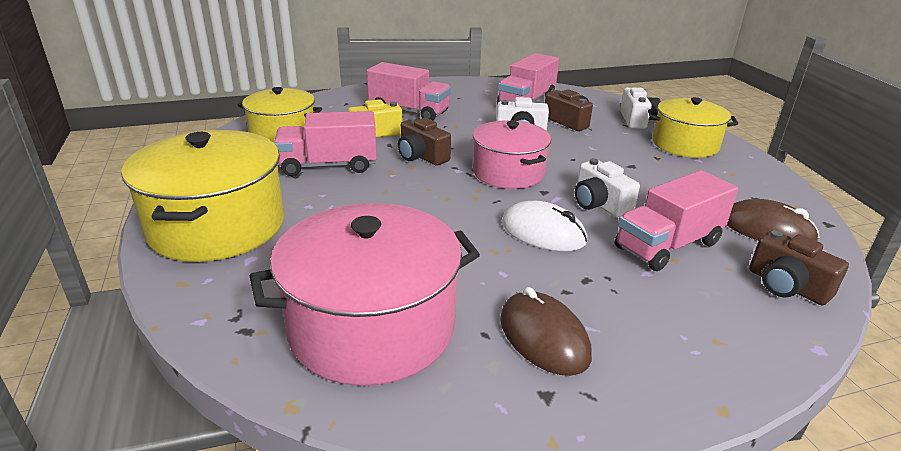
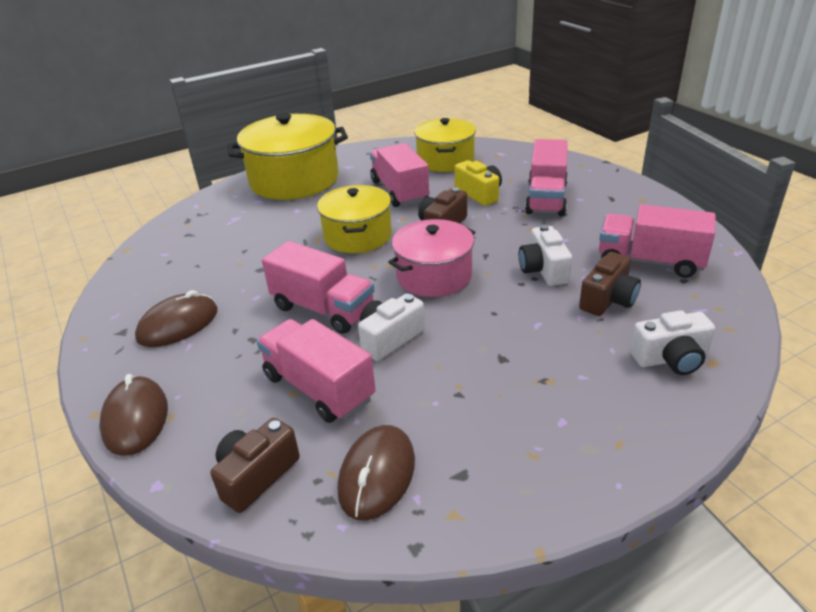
camera: 80 degrees right, 5 degrees up
pink pot [250,203,480,386] -> none
white mouse [502,201,588,251] -> pink truck [262,241,375,334]
yellow pot [648,97,738,158] -> yellow pot moved to [317,185,392,253]
none -> brown mouse [99,374,168,456]

